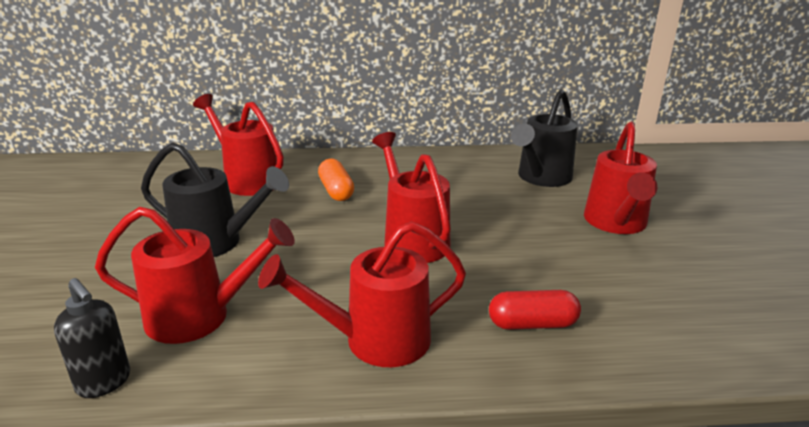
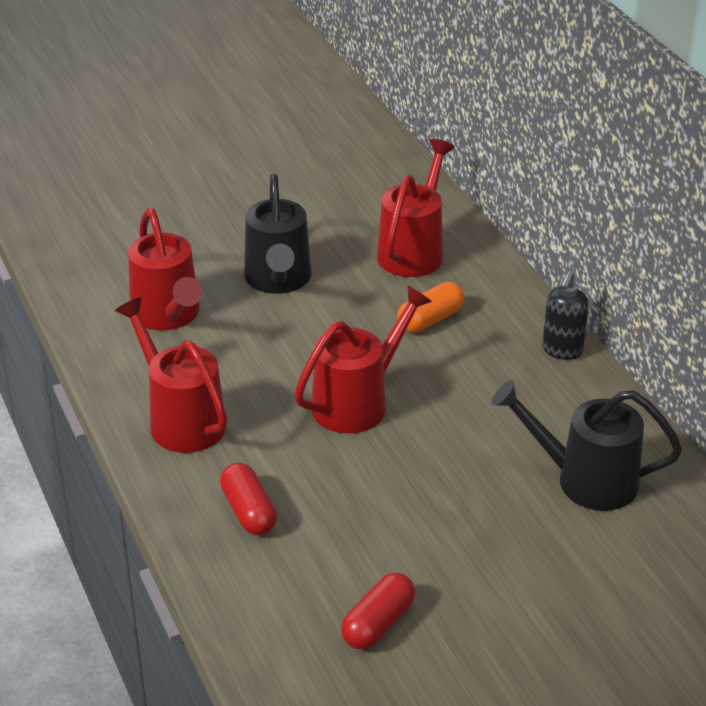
camera: 70 degrees right, 10 degrees up
black soap dispenser [54,278,130,398] -> black soap dispenser moved to [542,271,589,360]
red watering can [584,122,657,234] -> none
none -> red capsule [341,572,415,650]

